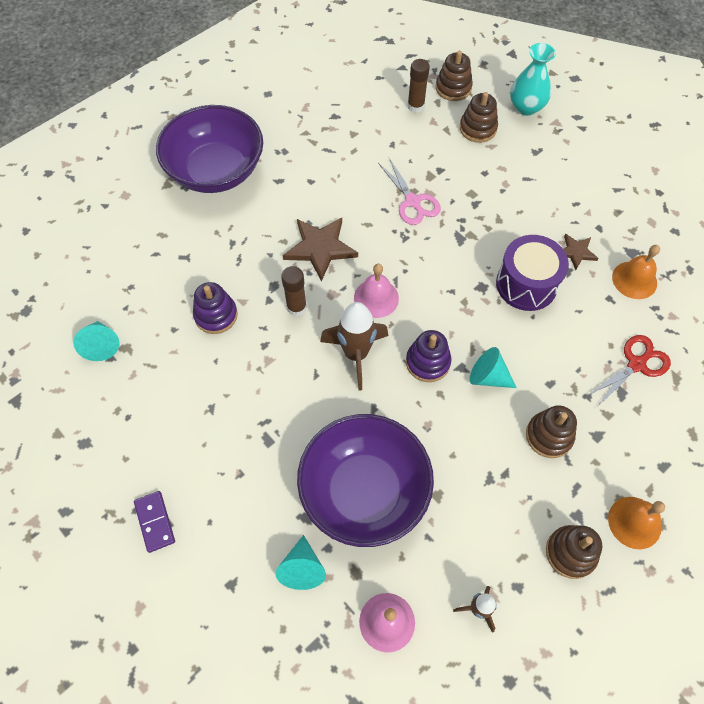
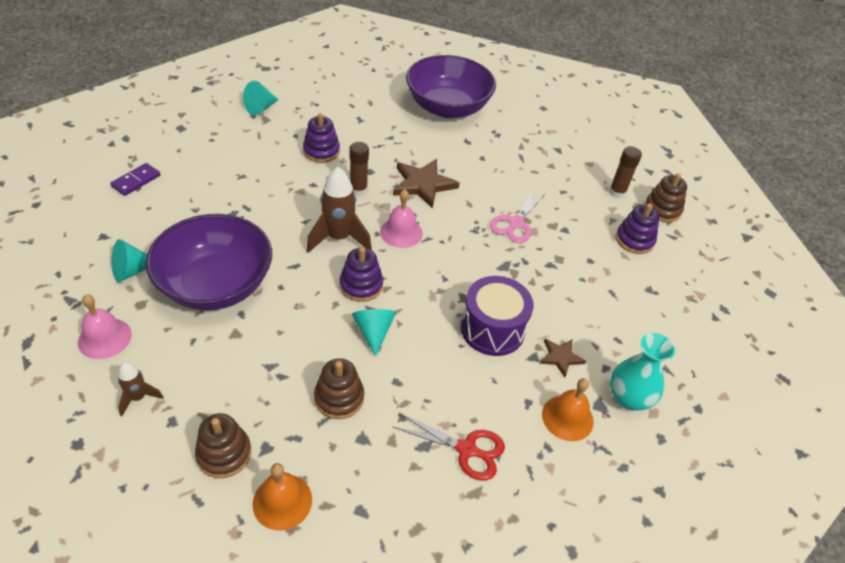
camera: 55 degrees right, 15 degrees down
brown stacking toy [460,92,498,143] -> purple stacking toy [616,204,660,254]
turquoise vase [510,43,556,116] -> turquoise vase moved to [610,333,675,411]

